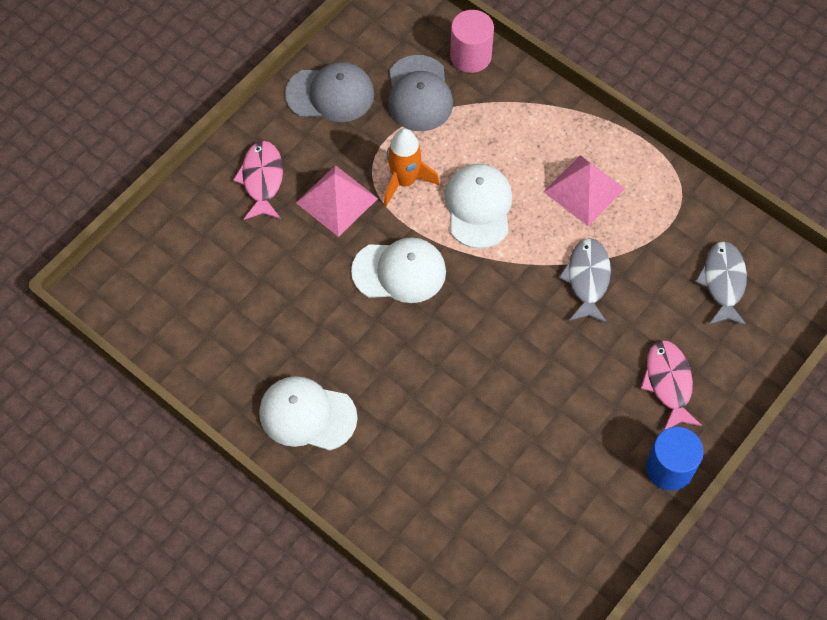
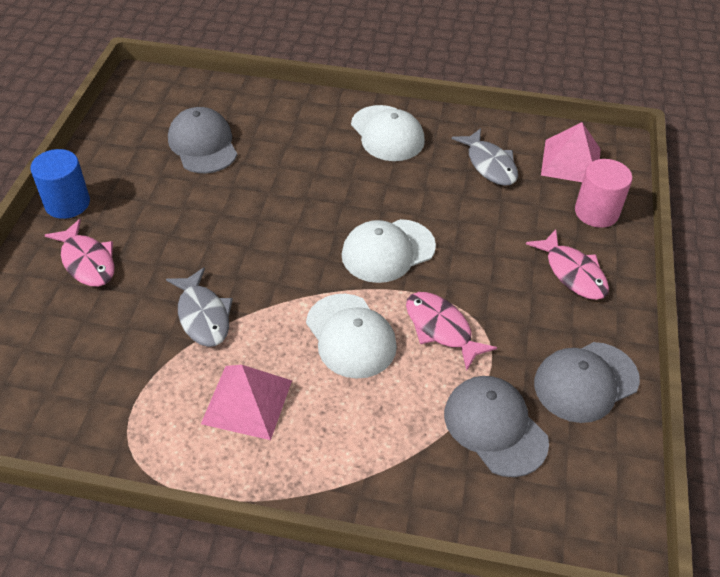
camera: 150 degrees right, 15 degrees down
white cap [259,376,357,450] -> white cap turned 75 degrees clockwise [351,105,425,161]
pink pyramid [296,165,378,237] -> pink pyramid moved to [541,122,600,182]
orange rocket [384,128,439,206] -> pink fish [406,292,497,371]
pink cylinder [450,10,494,73] -> pink cylinder moved to [575,159,632,228]
grey fish [695,241,747,326] -> grey fish moved to [452,128,518,186]
none -> grey cap [168,107,237,173]

